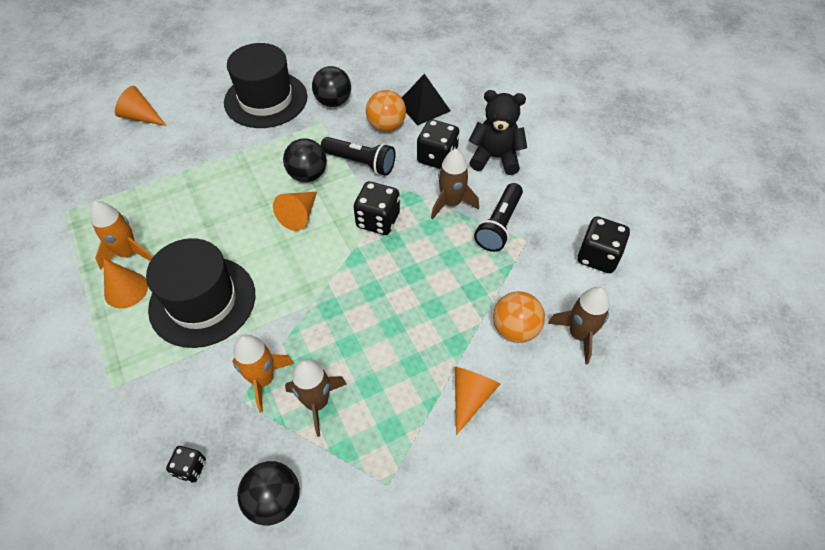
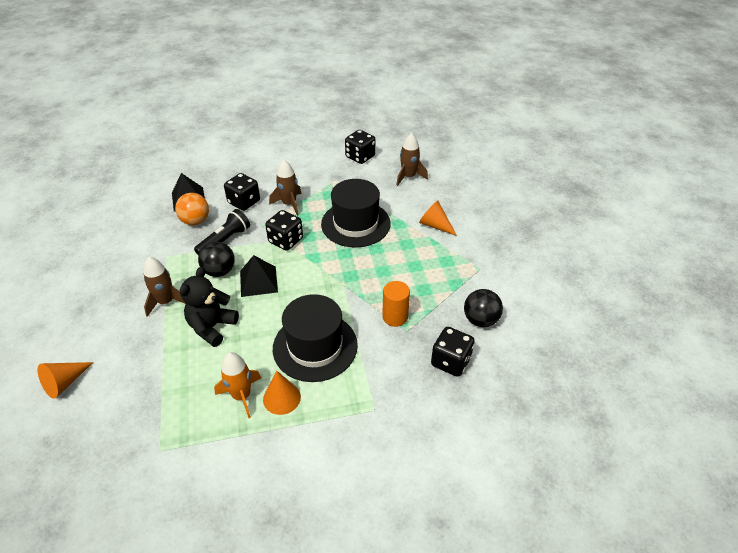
camera: 75 degrees left, 10 degrees down
black dice [166,446,206,482] -> black dice [431,327,475,377], size x1.77
black hat [224,43,307,128] -> black hat moved to [321,179,391,248]
orange rocket [232,334,294,412] -> orange cylinder [382,281,410,327]
orange cone [273,192,317,231] -> black pyramid [240,255,278,297]
brown rocket [285,359,347,437] -> brown rocket moved to [143,257,186,317]
black ball [312,66,351,107] -> none
black teddy bear [469,90,527,175] -> black teddy bear moved to [180,267,239,347]
black flashlight [474,183,523,252] -> none
orange ball [493,291,545,343] -> none

